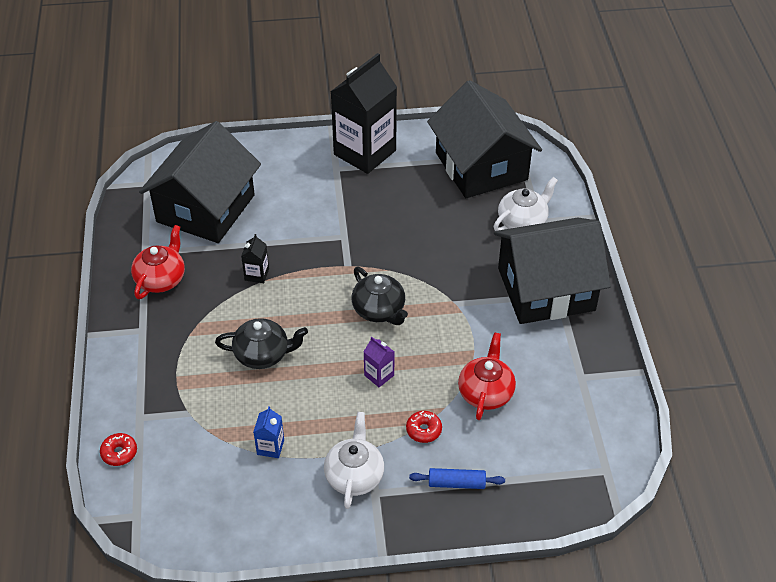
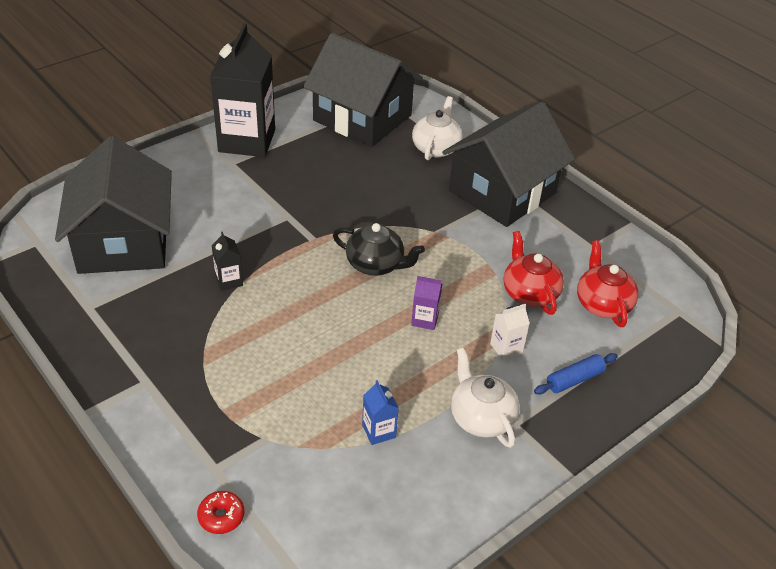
camera: 35 degrees left, 5 degrees down
red teapot [131,225,185,299] -> red teapot moved to [577,240,638,327]
black teapot [215,318,308,369] -> none
red donut [406,411,442,443] -> white carton [490,304,530,360]

